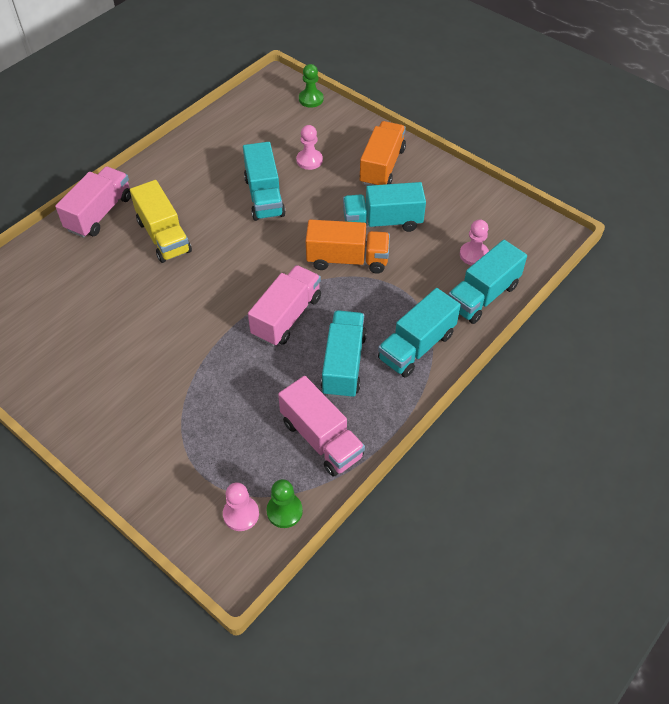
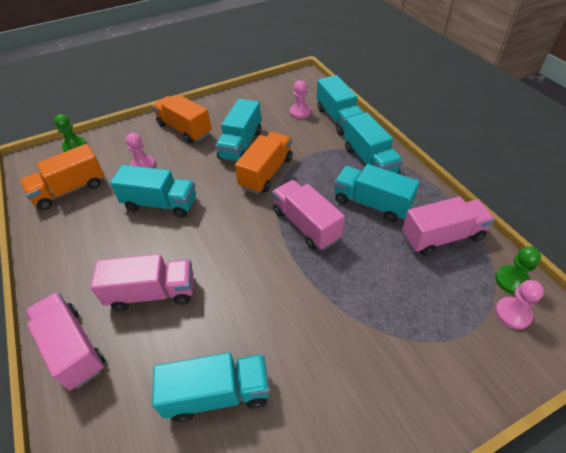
camera: 65 degrees left, 5 degrees down
yellow truck [130,180,192,263] -> pink truck [90,254,194,311]
none -> orange truck [20,144,104,210]
none -> turquoise truck [152,352,270,422]

